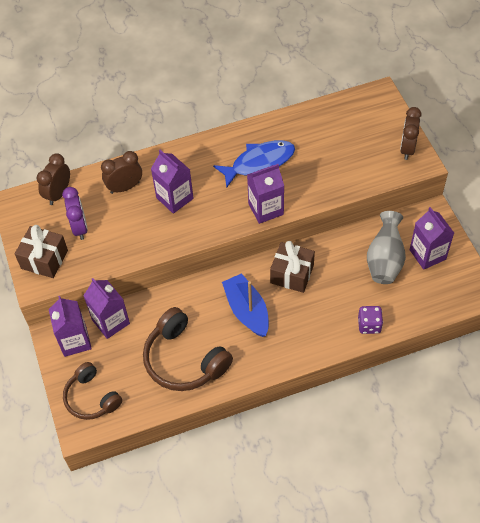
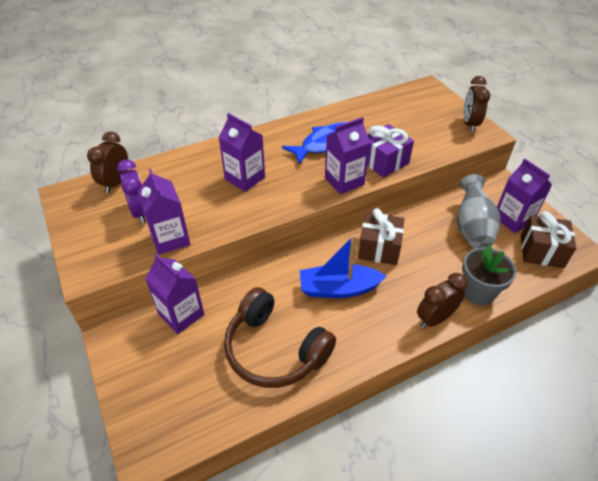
camera: 10 degrees left, 10 degrees down
brown gift [15,225,68,278] -> brown gift moved to [521,211,576,268]
purple carton [49,296,92,357] -> purple carton moved to [137,169,190,255]
brown headphones [63,362,122,420] -> none
brown clock [101,151,142,194] -> brown clock moved to [417,273,467,328]
blue boat [222,273,269,337] -> blue boat turned 60 degrees counterclockwise [300,235,386,298]
purple dice [358,306,383,334] -> grey flower pot [462,245,516,305]
none -> purple gift [367,124,414,178]

